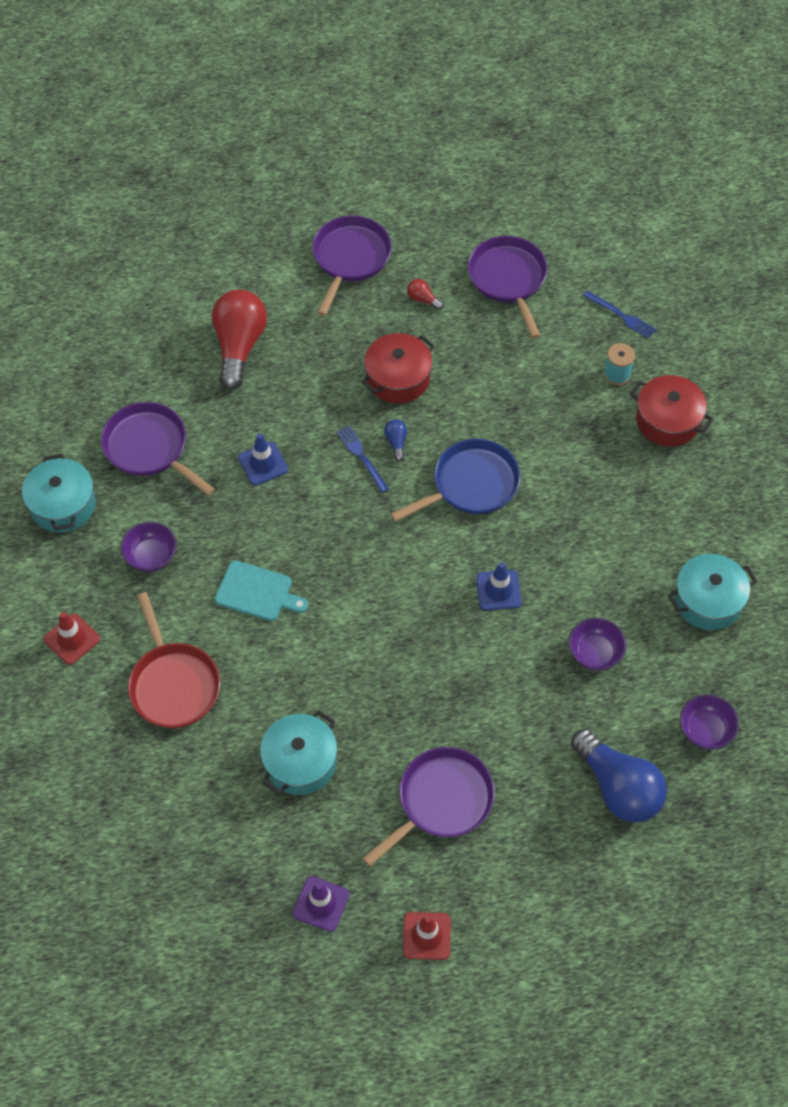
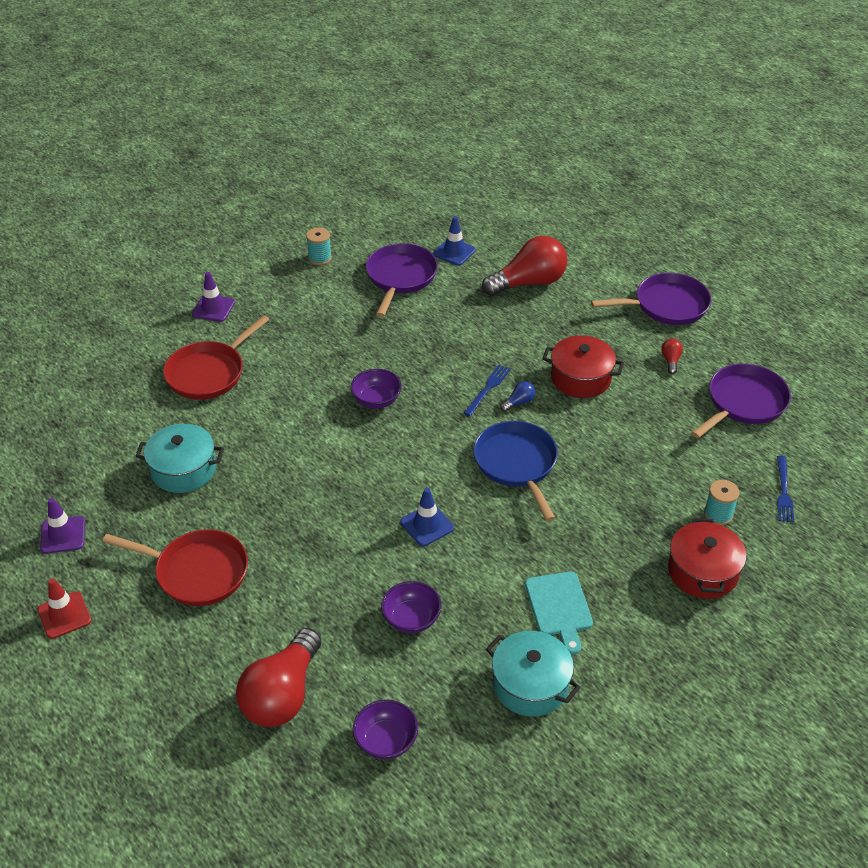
camera: 60 degrees right, 15 degrees down
turquoise pot [22,453,96,532] -> turquoise spool [306,227,332,265]
red traffic cone [44,612,100,665] -> purple traffic cone [192,272,235,322]
purple bowl [120,522,177,572] -> purple bowl moved to [351,369,402,409]
turquoise cutting board [215,560,308,621] -> turquoise cutting board moved to [525,572,593,655]
blue traffic cone [238,433,288,485] -> blue traffic cone moved to [433,216,476,266]
purple pan [362,747,495,866] -> red pan [102,529,248,606]
blue pan [390,439,520,522] -> blue pan turned 135 degrees counterclockwise [473,421,558,521]
blue light bulb [571,729,667,823] -> red light bulb [236,628,322,727]

